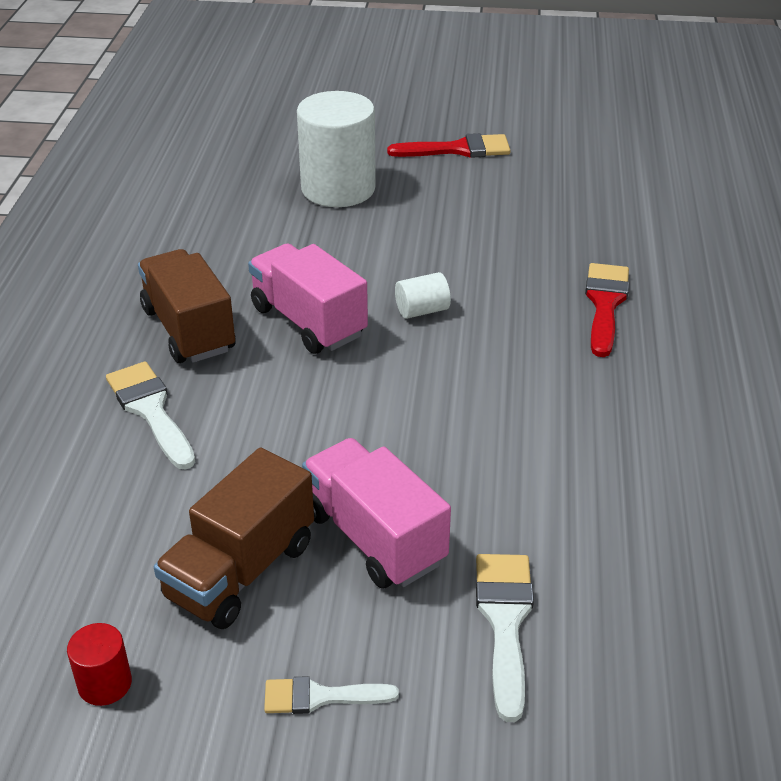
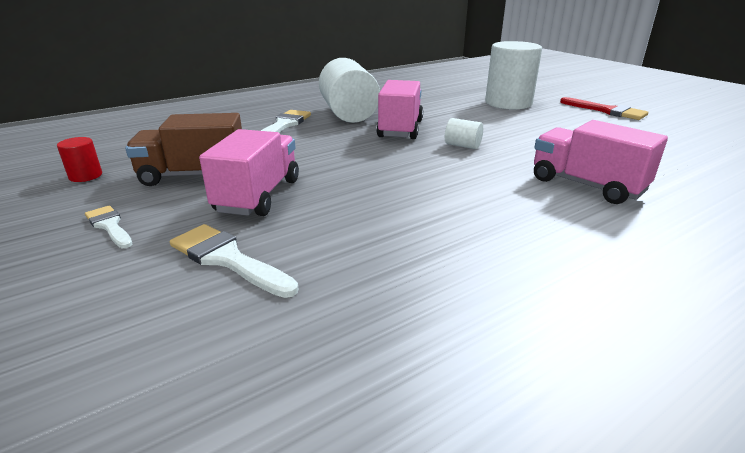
camera: 50 degrees right, 10 degrees down
brown truck [138,249,236,363] -> white cylinder [319,58,380,123]
white brush [476,554,534,722] -> white brush turned 105 degrees counterclockwise [170,224,298,298]
red brush [585,263,629,357] -> pink truck [534,120,668,204]

